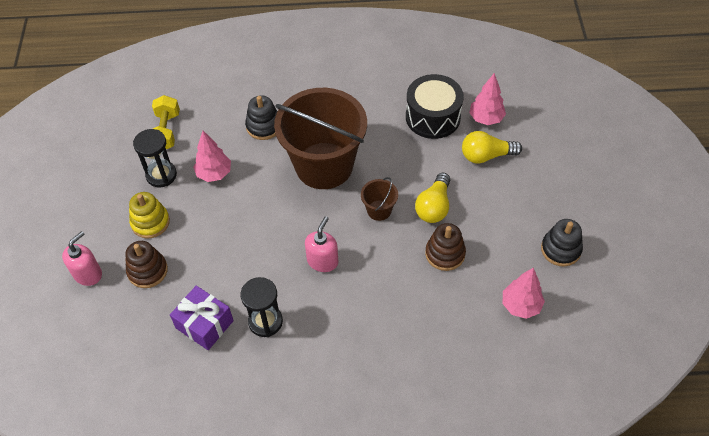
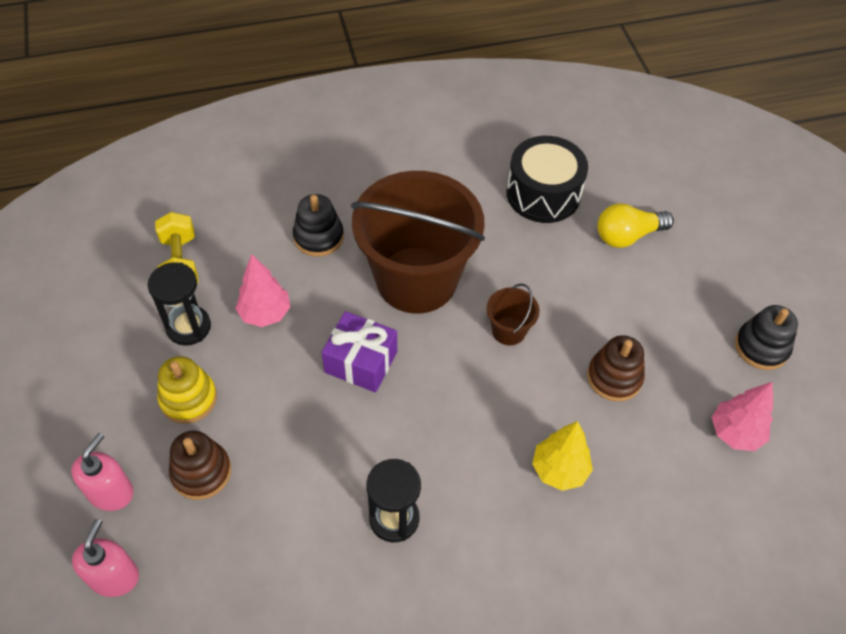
camera: 15 degrees left, 0 degrees up
purple gift [170,286,234,350] -> purple gift moved to [322,311,397,393]
pink soap dispenser [305,216,338,272] -> pink soap dispenser moved to [72,519,139,597]
yellow light bulb [415,173,450,223] -> none
pink tree [469,73,506,125] -> none
none -> yellow tree [532,421,593,491]

